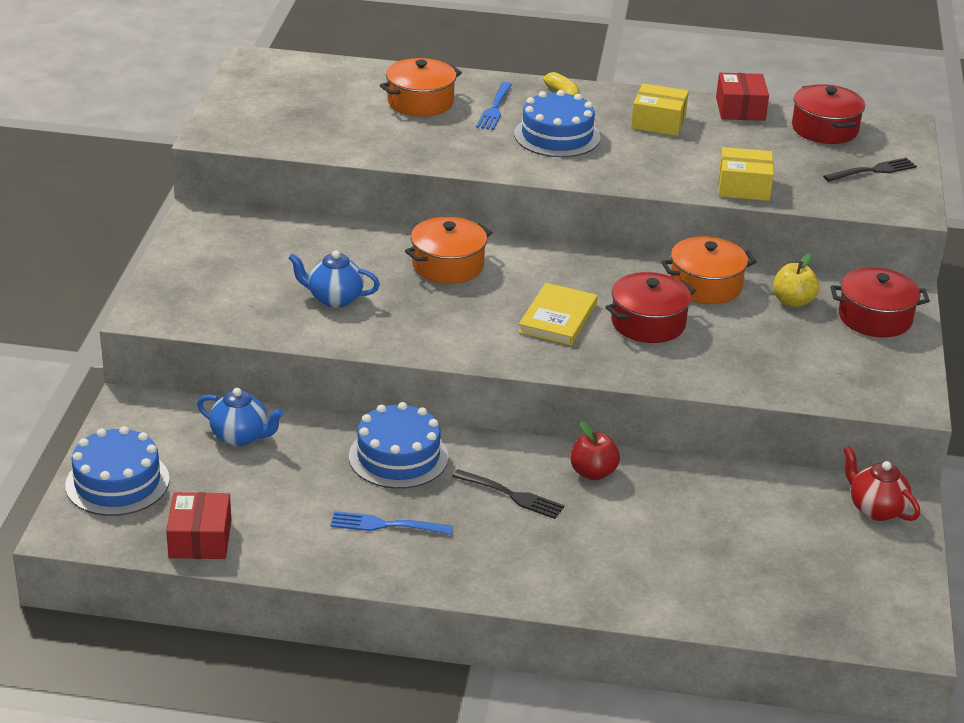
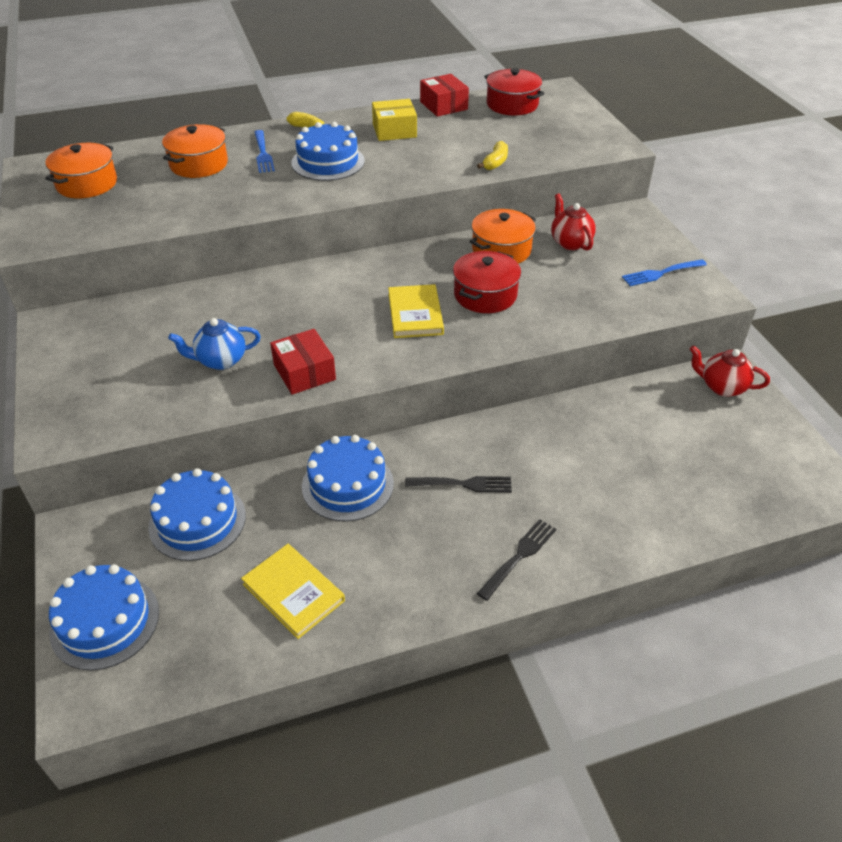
camera: 25 degrees left, 10 degrees up
red box [166,492,231,559] -> red box moved to [270,329,336,395]
blue teapot [197,388,284,446] -> blue cake [148,468,246,561]
blue fork [331,511,453,535] -> blue fork moved to [622,259,707,286]
orange pot [405,217,492,284] -> orange pot moved to [45,143,117,198]
red apple [571,422,620,480] -> none
yellow box [719,147,774,201] -> yellow banana [477,141,508,170]
yellow apple [773,253,819,307] -> red teapot [551,193,596,251]
black fork [823,158,917,182] -> black fork moved to [477,519,556,601]
red pot [830,267,930,337] -> none
none -> yellow book [241,544,345,639]

